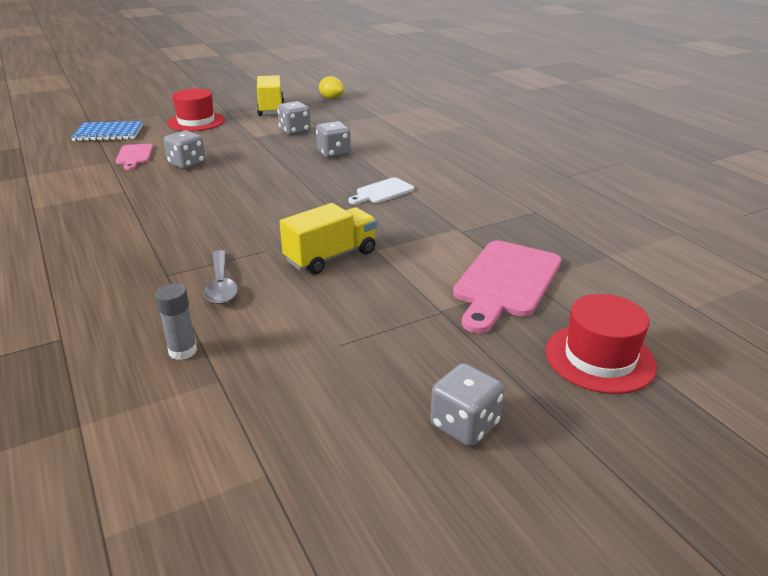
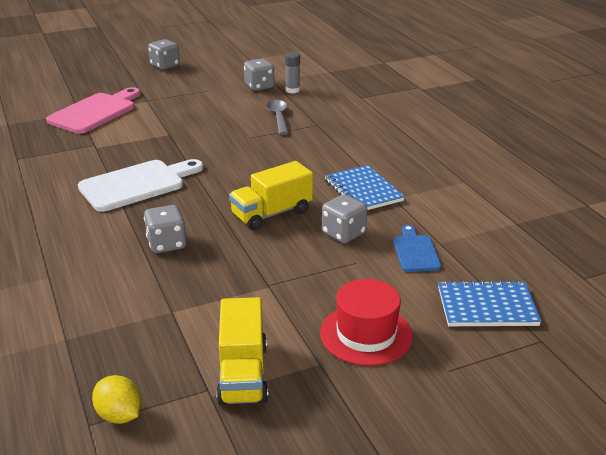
camera: 175 degrees left, 0 degrees up
pink cutting board [116,144,153,170] -> blue cutting board [393,225,442,272]
grey dice [277,101,311,135] -> grey dice moved to [244,59,275,91]
yellow truck [280,203,377,274] -> yellow truck moved to [229,161,313,230]
white cutting board [348,177,414,204] -> white cutting board [78,159,203,212], size x1.81
red hat [545,294,657,394] -> none
none -> blue notebook [325,165,405,210]

